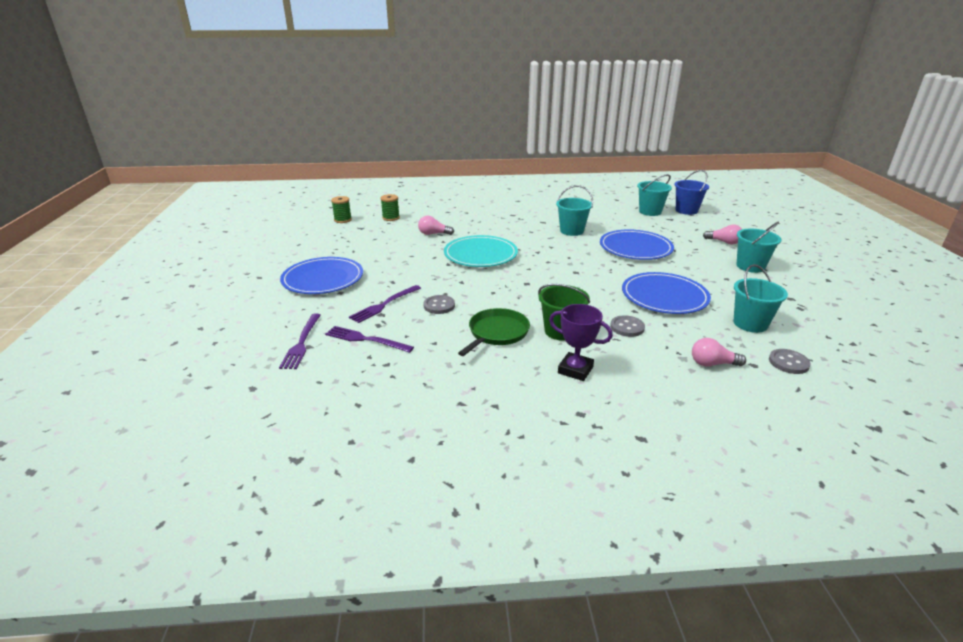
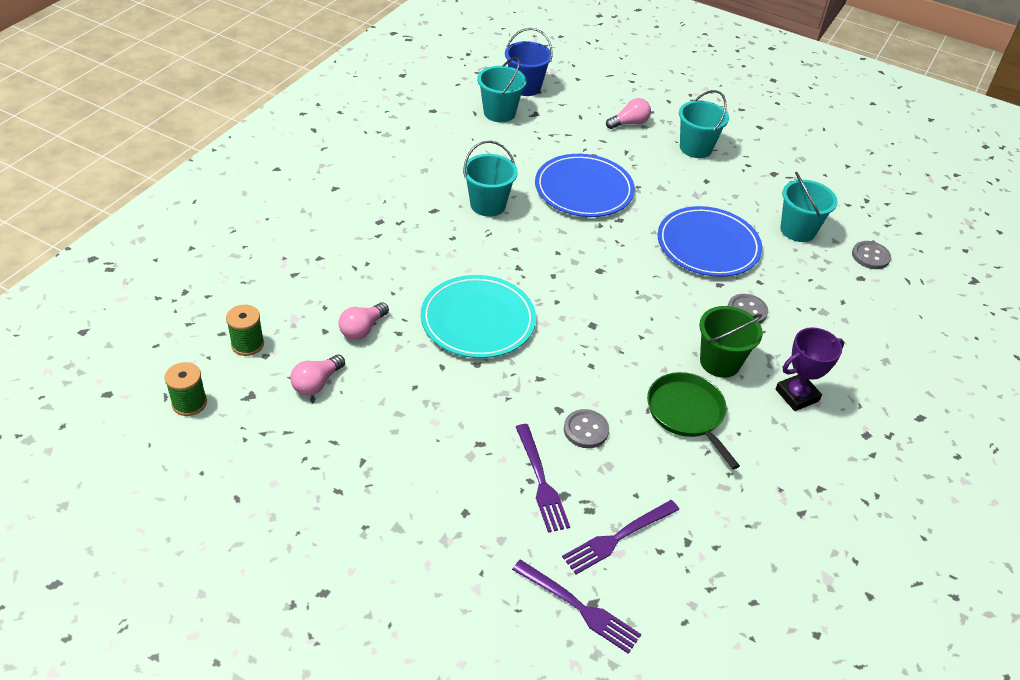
camera: 60 degrees left, 15 degrees up
blue plate [280,257,363,294] -> none
pink light bulb [692,338,746,367] -> pink light bulb moved to [290,355,345,396]

